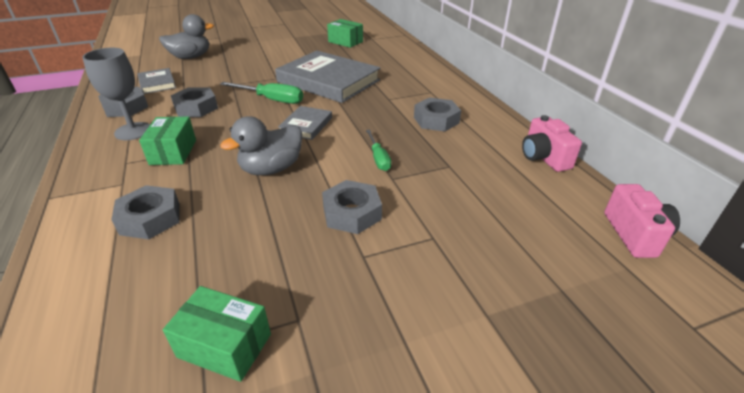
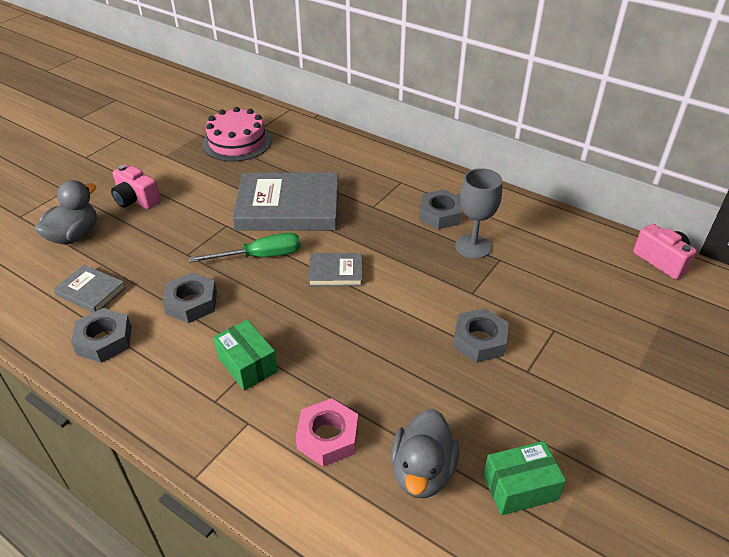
camera: 35 degrees left, 5 degrees up
grey goblet [82,48,150,140] -> grey goblet moved to [455,168,502,259]
grey nut [111,185,179,239] -> pink nut [296,398,358,467]
grey duck [220,116,302,175] -> grey duck moved to [390,409,459,498]
grey book [278,106,332,140] -> grey book turned 75 degrees counterclockwise [308,253,362,286]
green box [327,19,363,48] -> pink cake [202,107,272,162]
green screwdriver [366,130,391,171] -> none
pink camera [522,115,582,172] -> pink camera moved to [111,165,161,210]

